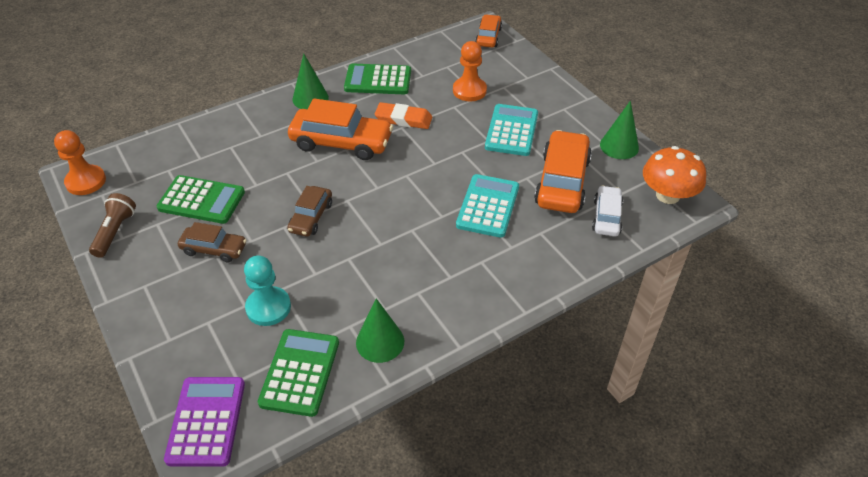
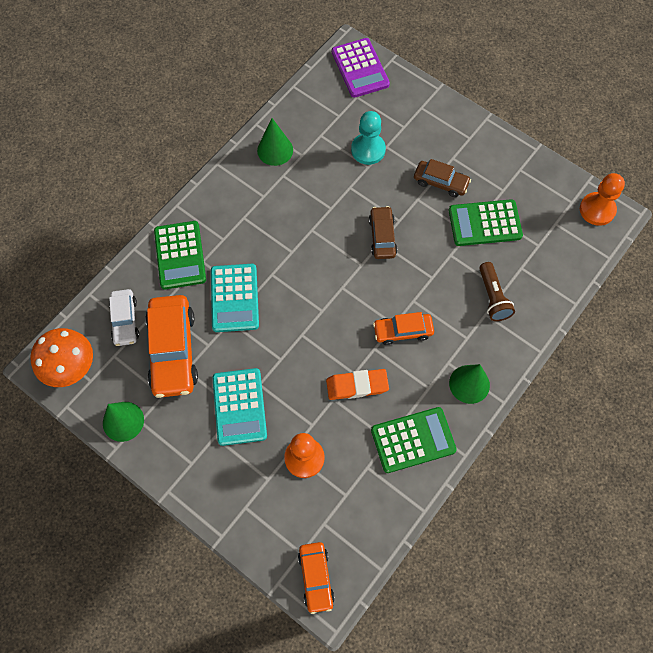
camera: 160 degrees right, 20 degrees up
brown flashlight [89,193,136,258] -> brown flashlight moved to [479,262,515,321]
brown car [178,222,246,262] -> brown car turned 150 degrees counterclockwise [414,159,471,197]
green calculator [258,329,339,417] -> green calculator moved to [154,221,206,289]
orange car [288,98,393,160] -> orange car [373,312,434,345], size x0.57

